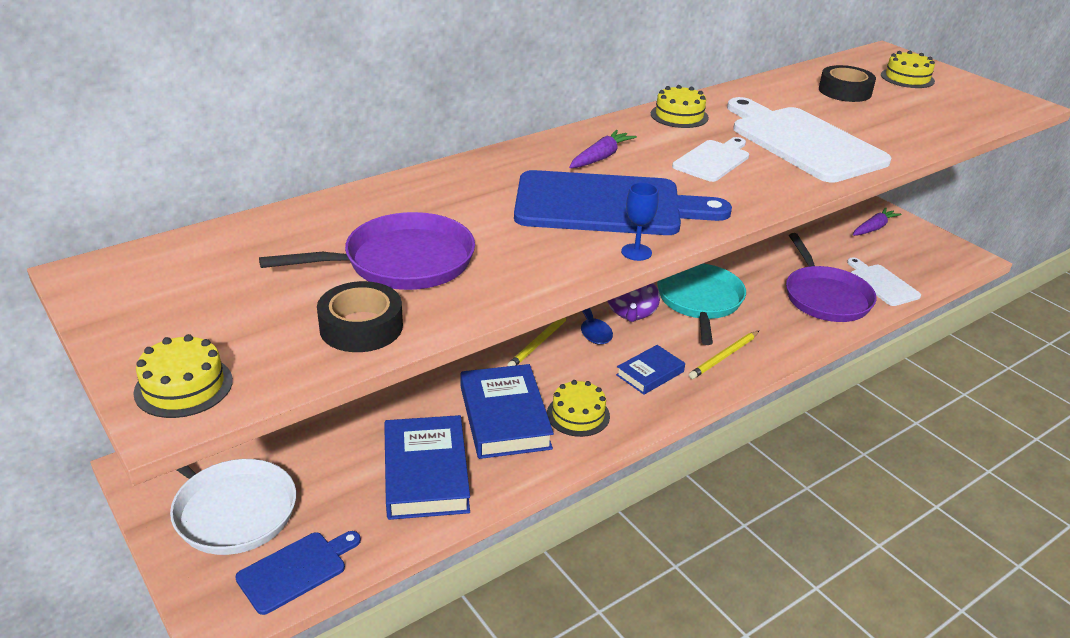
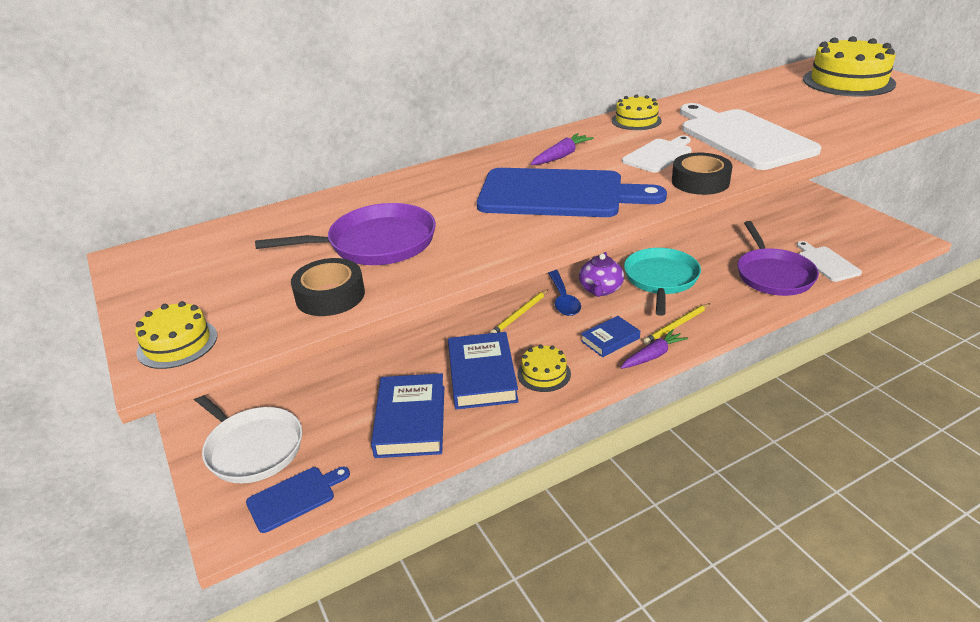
camera: 10 degrees right, 0 degrees up
blue goblet [621,182,659,261] -> none
black tape [819,65,876,102] -> black tape moved to [672,153,733,195]
purple carrot [853,208,902,236] -> purple carrot moved to [620,329,688,369]
yellow cake [881,51,935,88] -> yellow cake [803,36,896,97], size x1.87

